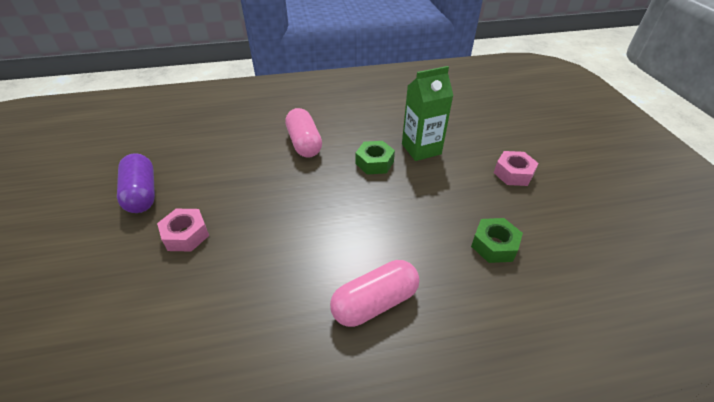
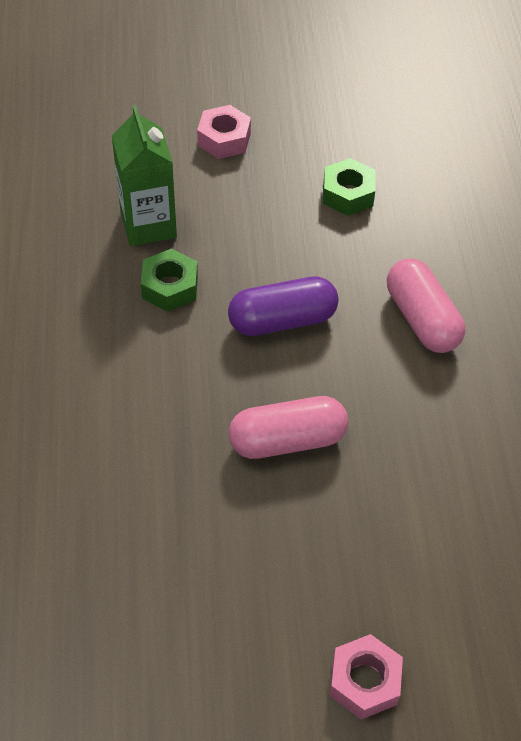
camera: 85 degrees left, 10 degrees up
purple capsule [117,153,155,213] -> purple capsule moved to [228,276,339,336]
pink nut [157,209,209,252] -> pink nut moved to [329,634,403,720]
pink capsule [285,108,322,158] -> pink capsule moved to [229,396,348,459]

